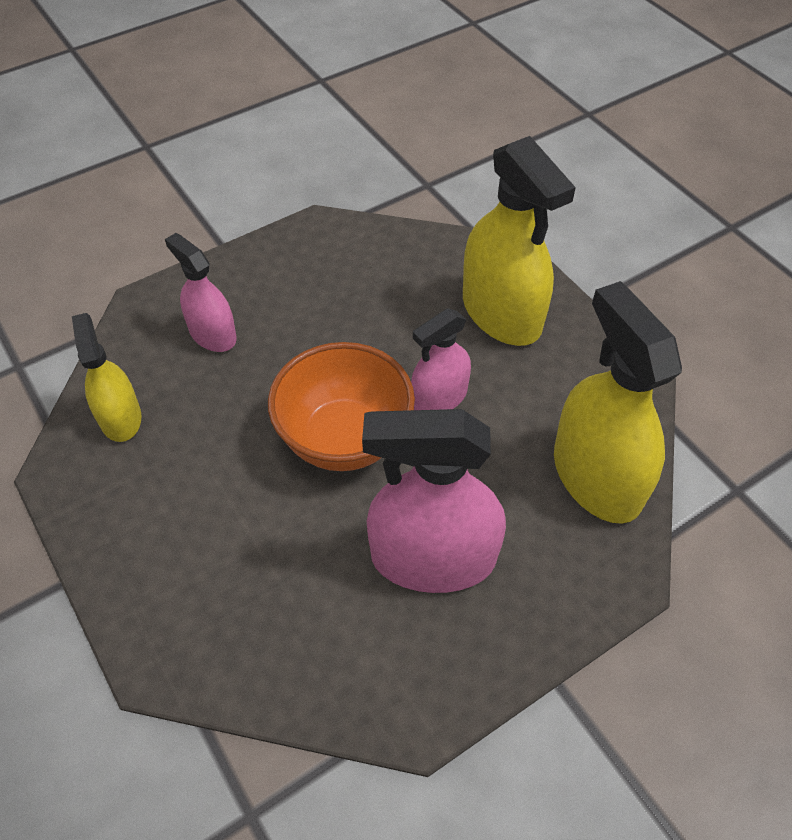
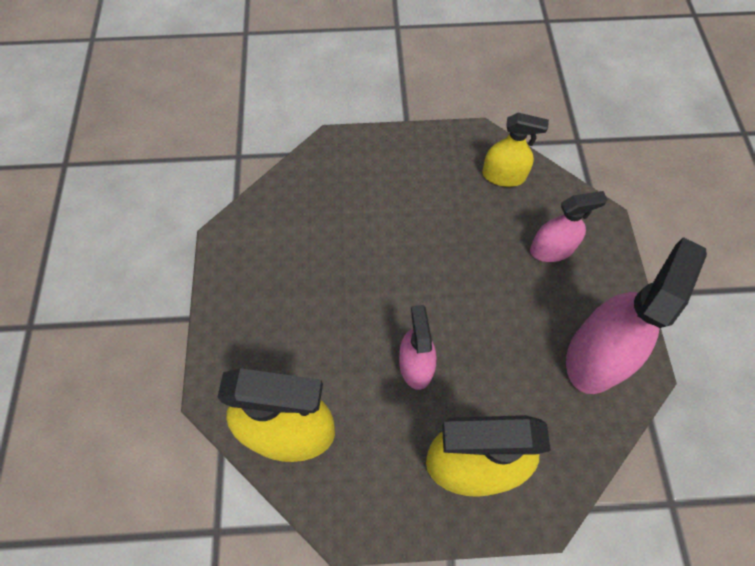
camera: 120 degrees right, 10 degrees up
orange bowl [268,342,415,471] -> none
pink spray bottle [362,409,506,593] -> pink spray bottle moved to [566,237,707,394]

